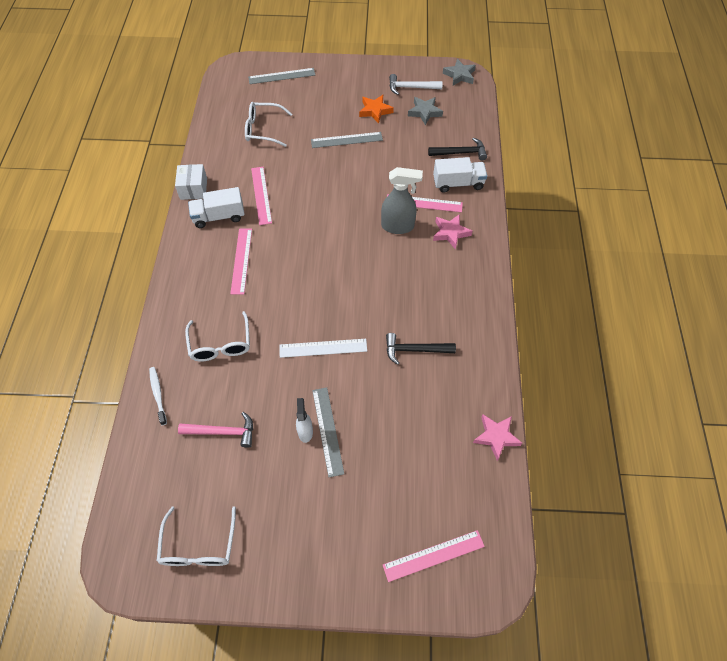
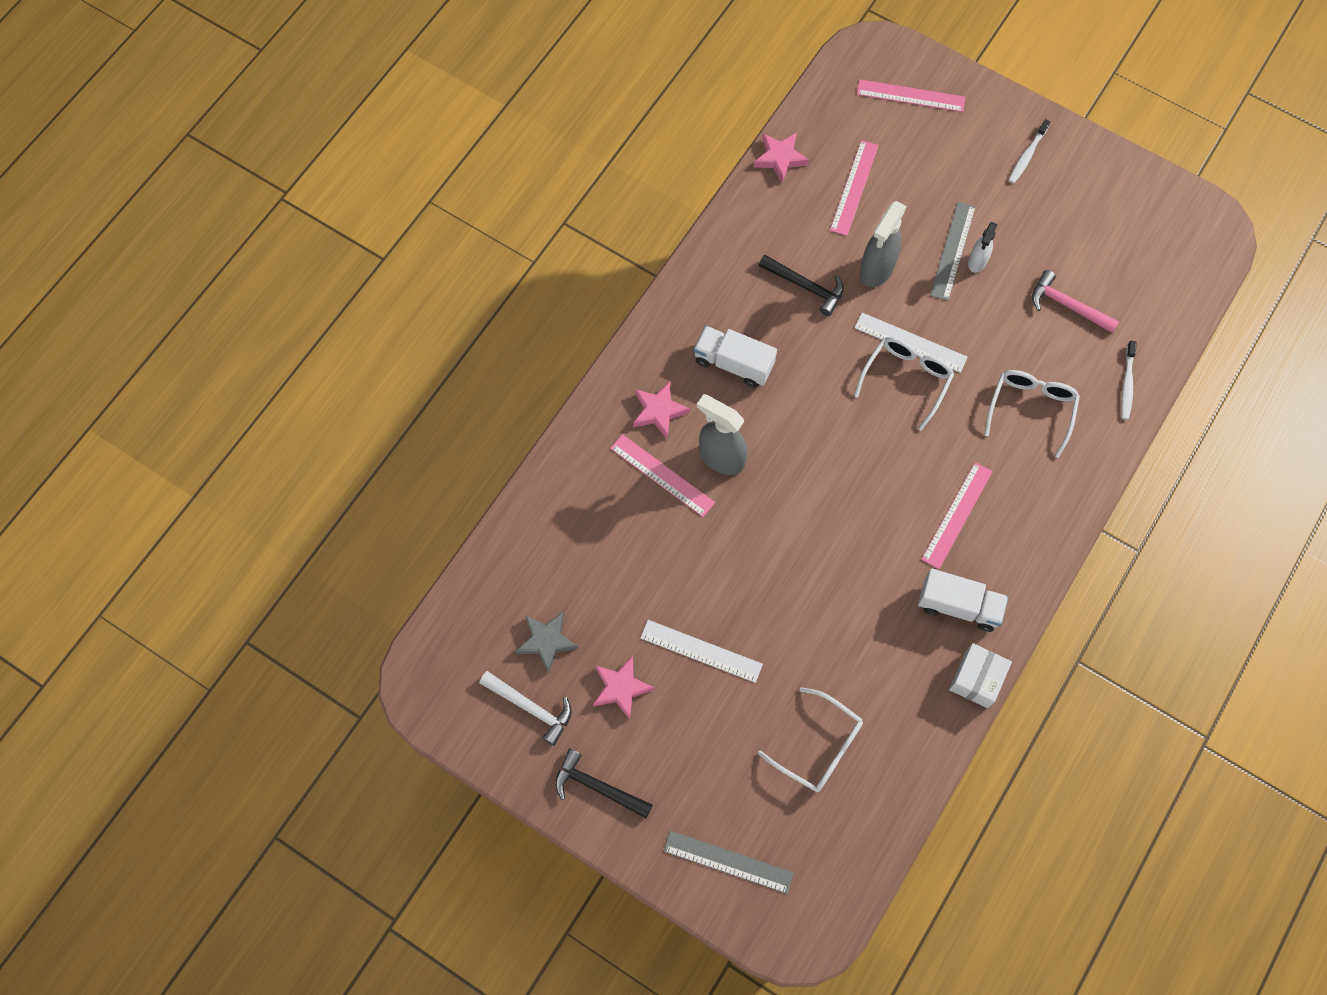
camera: 150 degrees left, 10 degrees up
white glasses [157,506,236,566] -> white glasses moved to [854,337,954,431]
pink ruler [251,167,272,225] -> pink ruler moved to [830,140,879,236]
grey ruler [311,132,383,148] -> white ruler [640,620,763,683]
orange star [359,95,394,124] -> pink star [593,656,654,720]
black hammer [428,138,487,161] -> black hammer moved to [555,749,653,818]
white truck [433,157,487,193] -> white truck moved to [694,326,777,388]
grey star [443,59,476,86] -> none
none -> grey spray bottle [860,201,907,287]
none -> white toothbrush [1008,119,1050,184]

